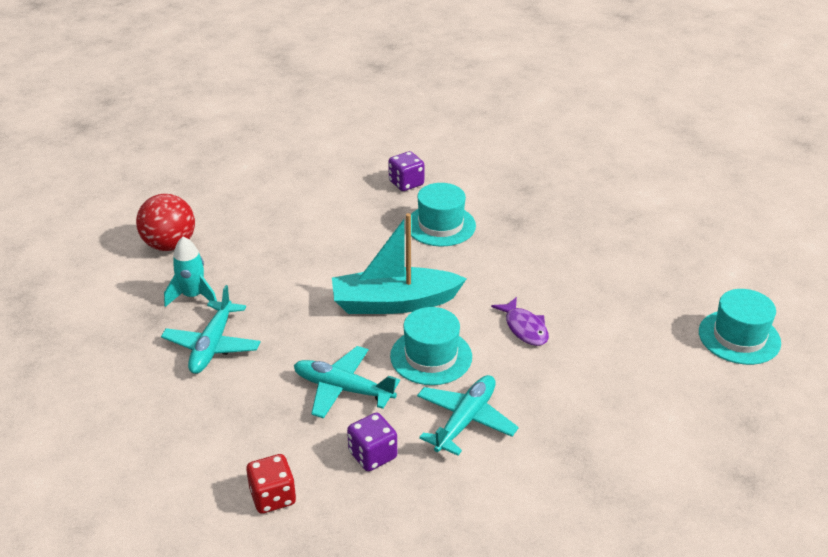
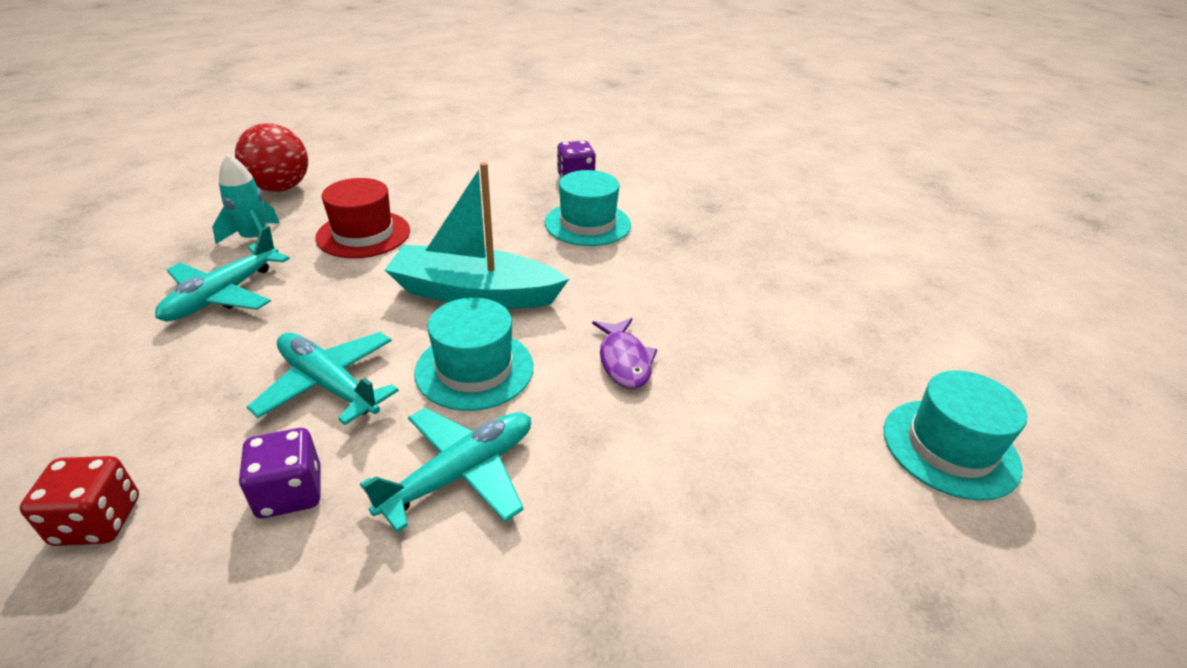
camera: 15 degrees right, 0 degrees up
none -> red hat [315,178,410,258]

